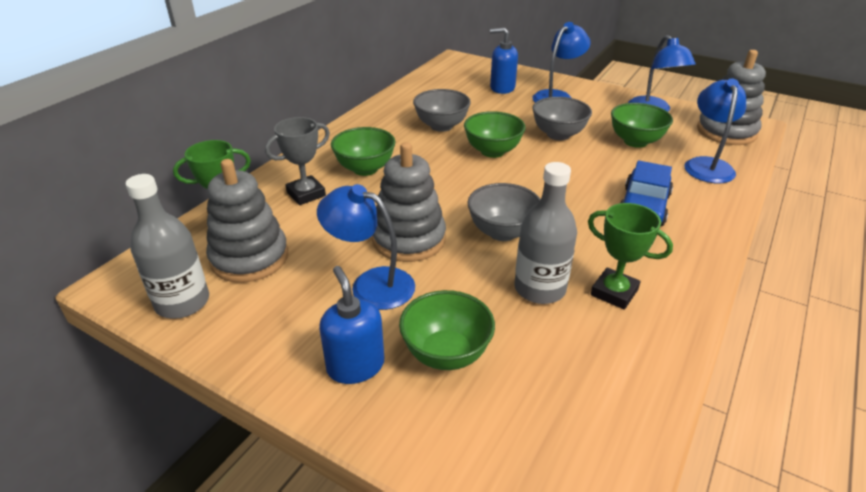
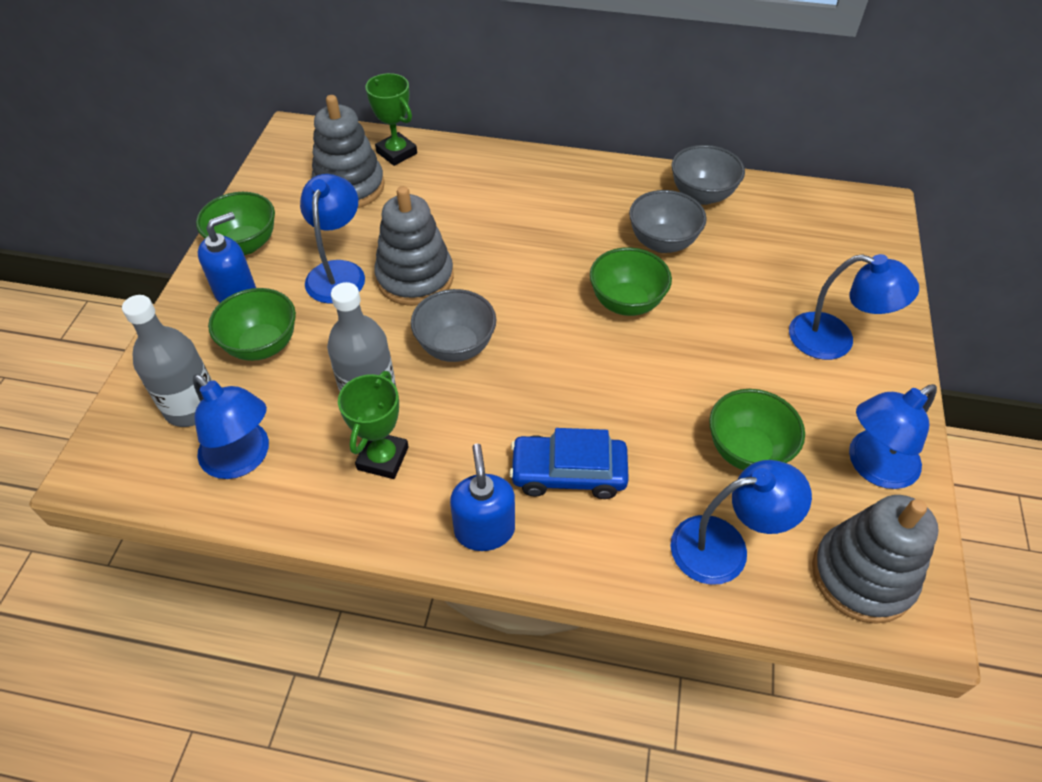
camera: 70 degrees right, 15 degrees up
grey bottle [125,174,209,319] -> grey bottle moved to [122,295,212,427]
grey trophy [265,117,330,205] -> none
green bowl [331,127,396,176] -> green bowl moved to [196,192,275,255]
blue soap dispenser [490,28,518,94] -> blue soap dispenser moved to [450,444,515,551]
grey bowl [532,97,592,140] -> grey bowl moved to [672,145,745,205]
none -> blue lamp [193,374,269,479]

